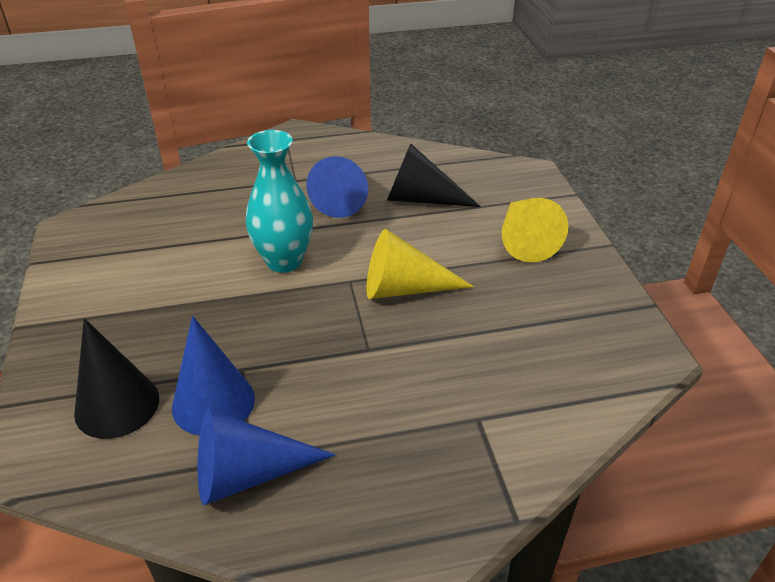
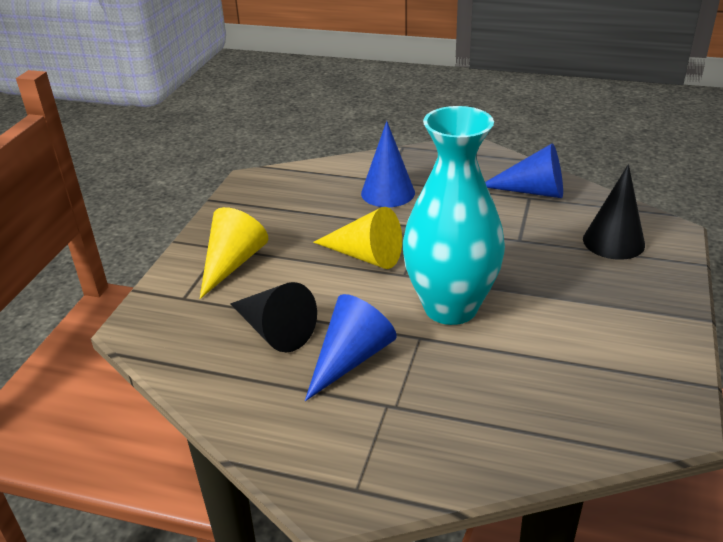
camera: 150 degrees left, 5 degrees down
blue cone [172,316,255,436] -> blue cone moved to [361,121,415,207]
turquoise vase [245,130,313,273] -> turquoise vase [402,106,505,325], size x1.51

